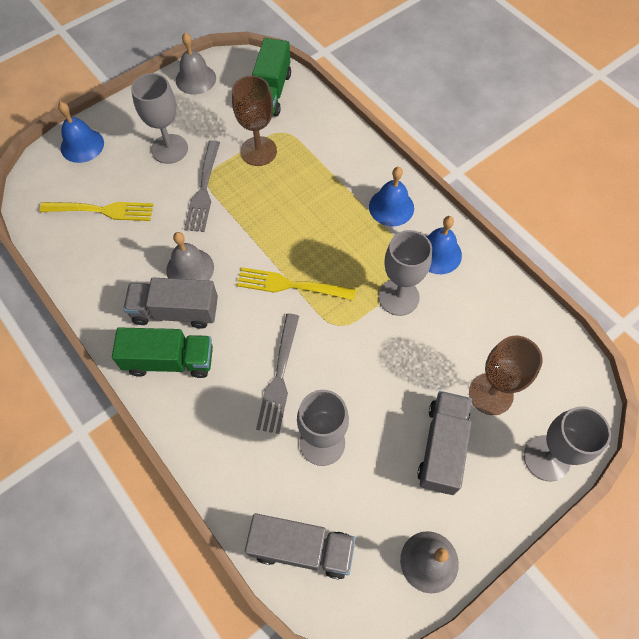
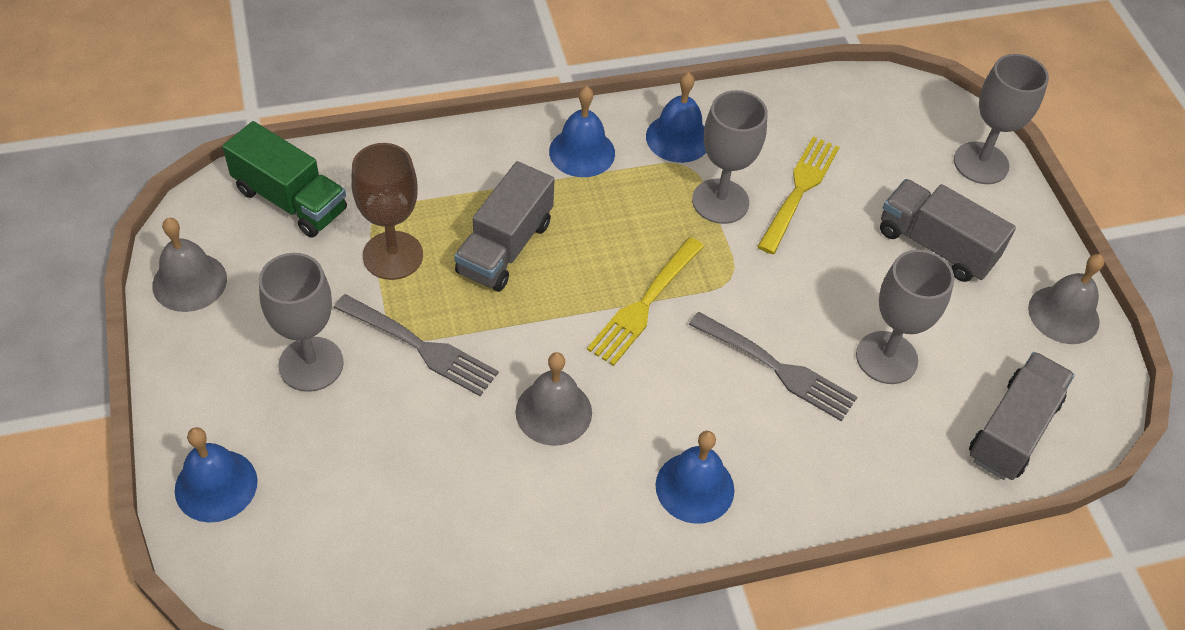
camera: 70 degrees left, 10 degrees down
yellow fork [40,202,153,221] -> yellow fork moved to [757,137,839,254]
green truck [112,327,213,378] -> blue bell [655,431,734,524]
grey truck [123,277,218,329] -> grey truck moved to [454,161,555,292]
brown goblet [469,336,543,415] -> none

